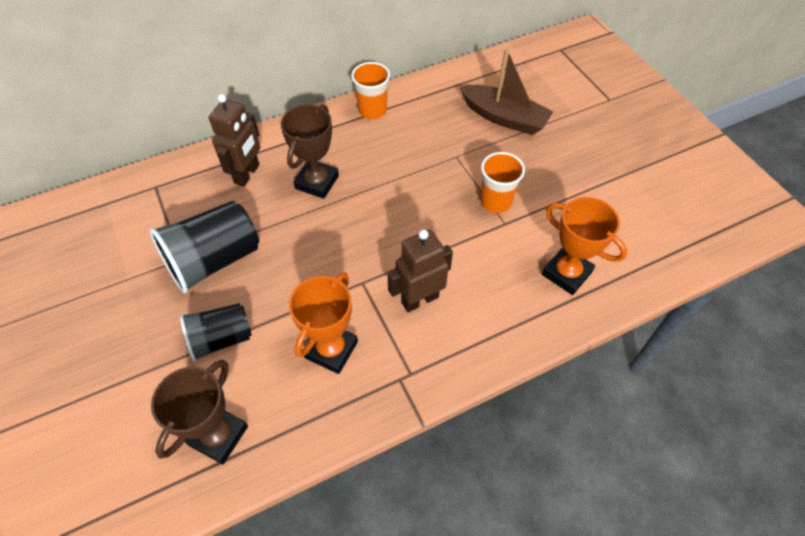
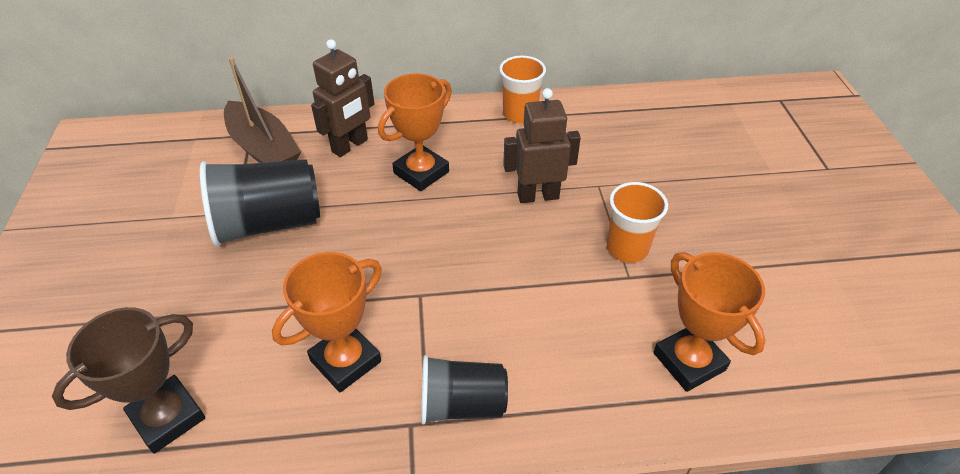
camera: 20 degrees right, 10 degrees down
black cup [180,303,252,362] -> black cup moved to [421,355,508,425]
brown trophy [281,104,339,199] -> orange trophy [378,73,452,191]
brown robot [387,230,453,312] -> brown robot moved to [503,88,581,203]
brown boat [460,48,553,135] -> brown boat moved to [224,57,301,163]

